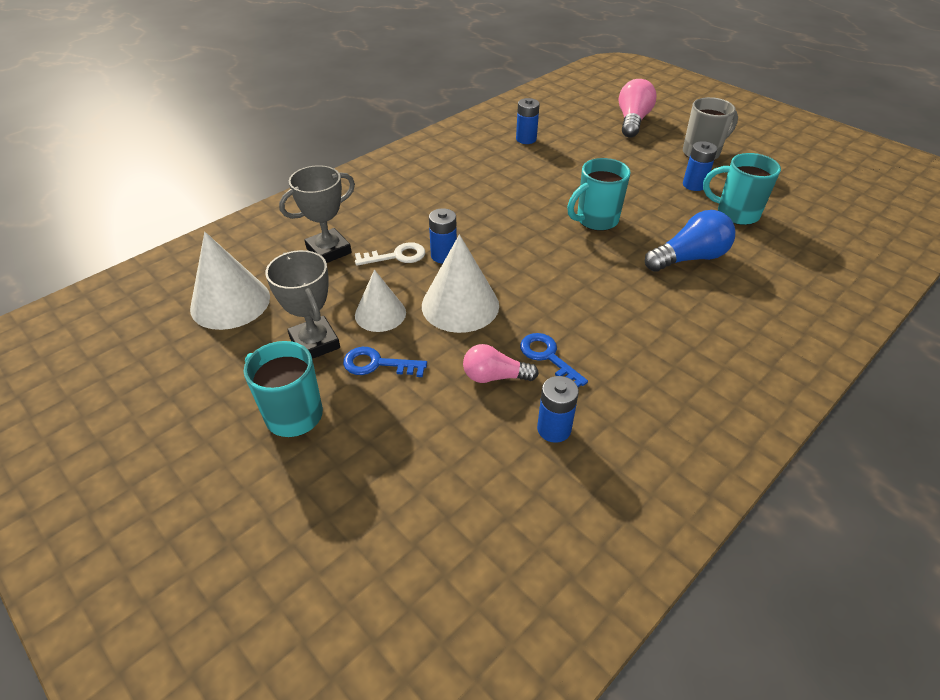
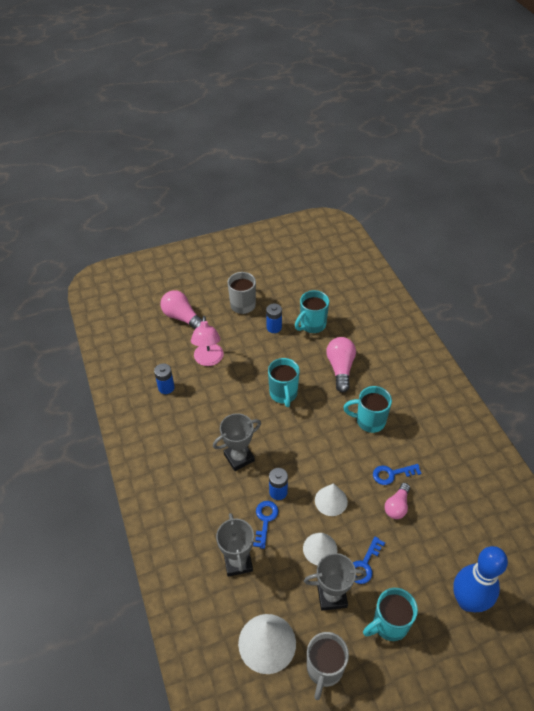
camera: 65 degrees left, 5 degrees up
white key [355,242,425,266] -> blue key [253,501,279,549]
white cone [422,234,499,333] -> white cone [315,483,348,516], size x0.65
blue battery [537,376,579,443] -> none
blue light bulb [645,210,735,272] -> pink light bulb [326,337,356,392]
none -> pink lamp [191,316,224,366]
none -> grey trophy [213,413,261,471]
none -> grey mug [307,632,349,700]
none -> turquoise mug [343,386,392,433]
none -> blue bowling pin [453,546,508,612]

